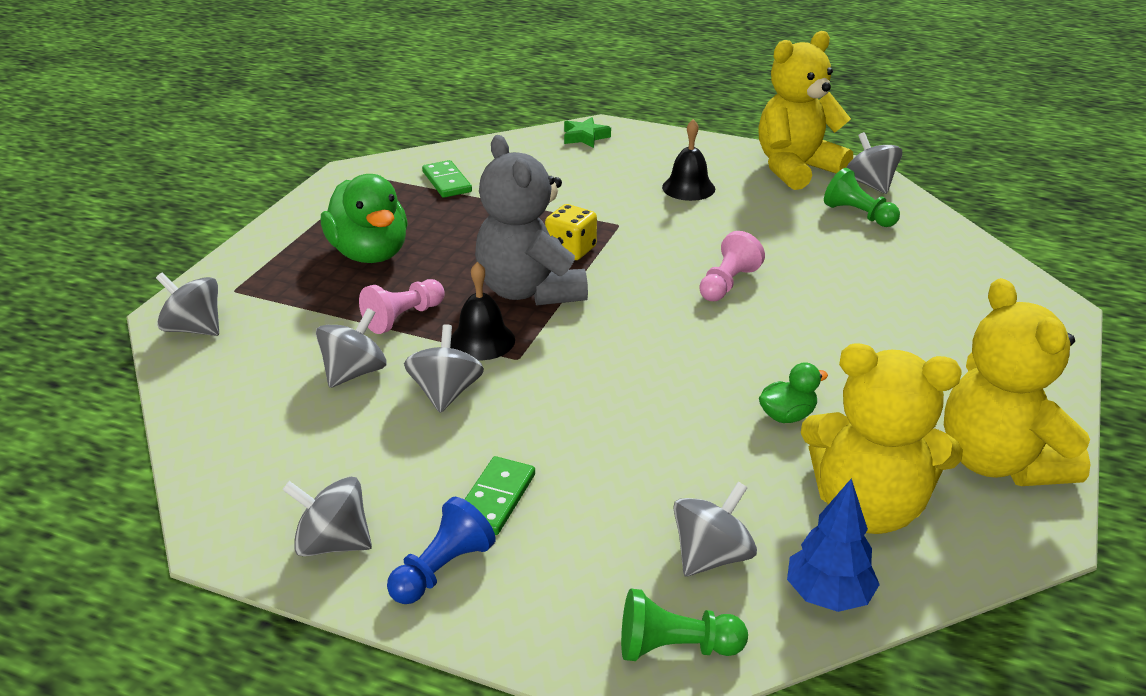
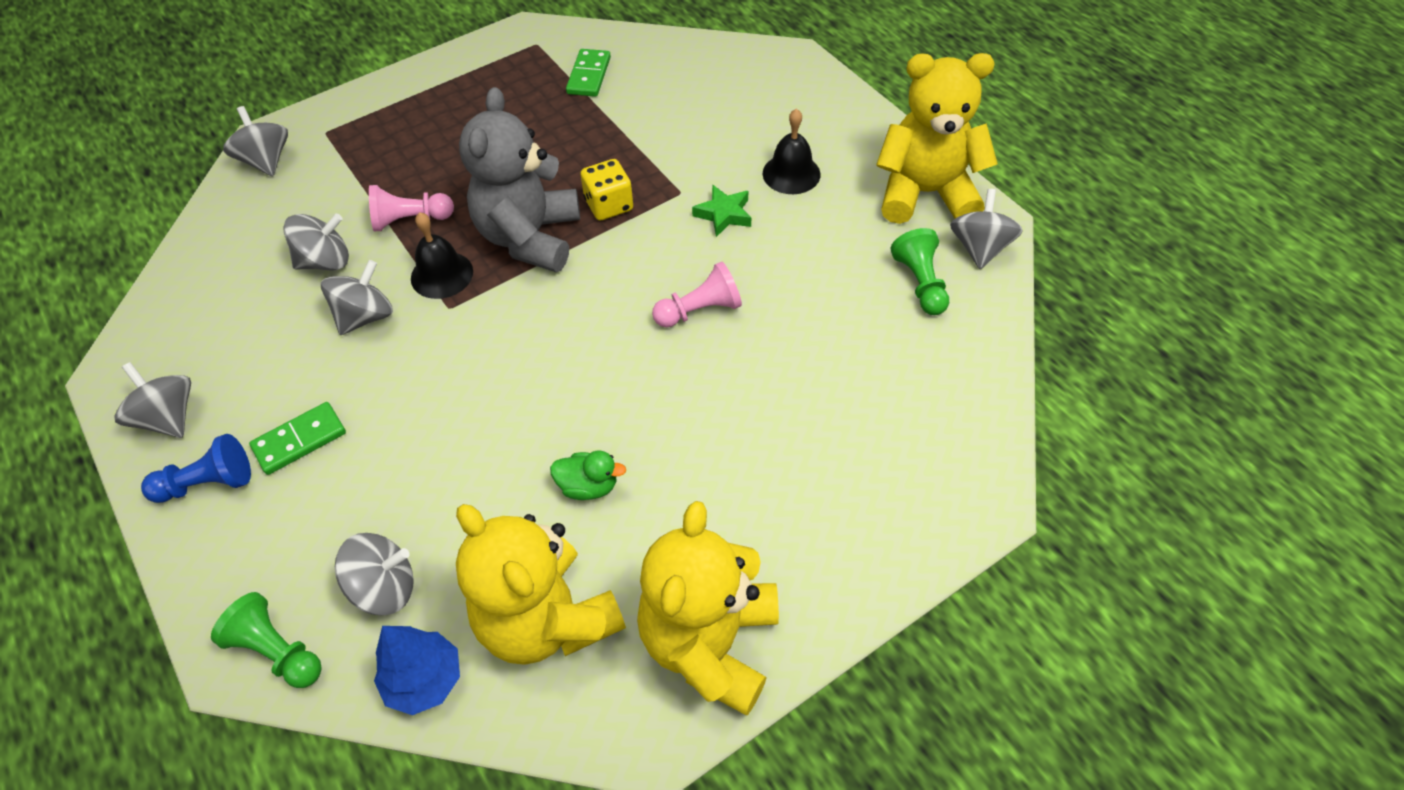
camera: 35 degrees right, 20 degrees up
green duck [321,174,408,263] -> none
green star [564,117,611,148] -> green star moved to [692,185,751,237]

